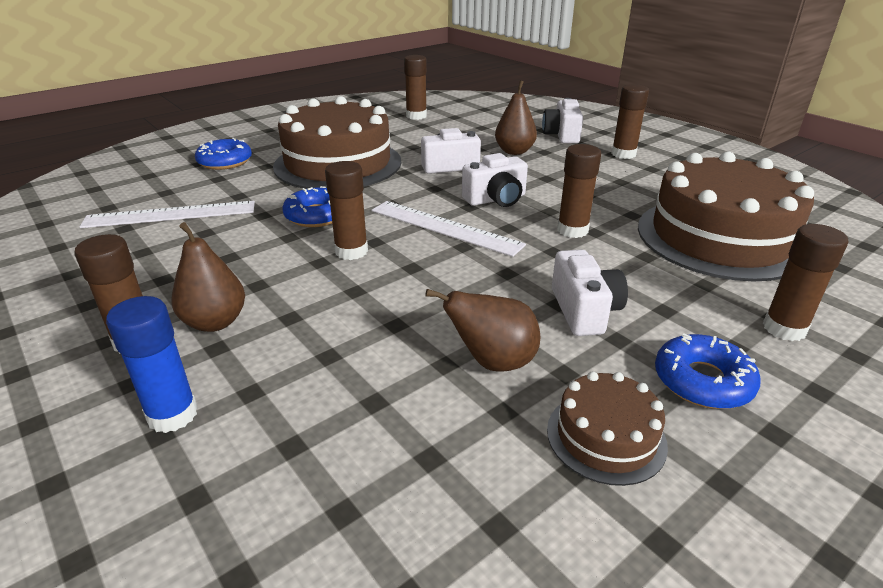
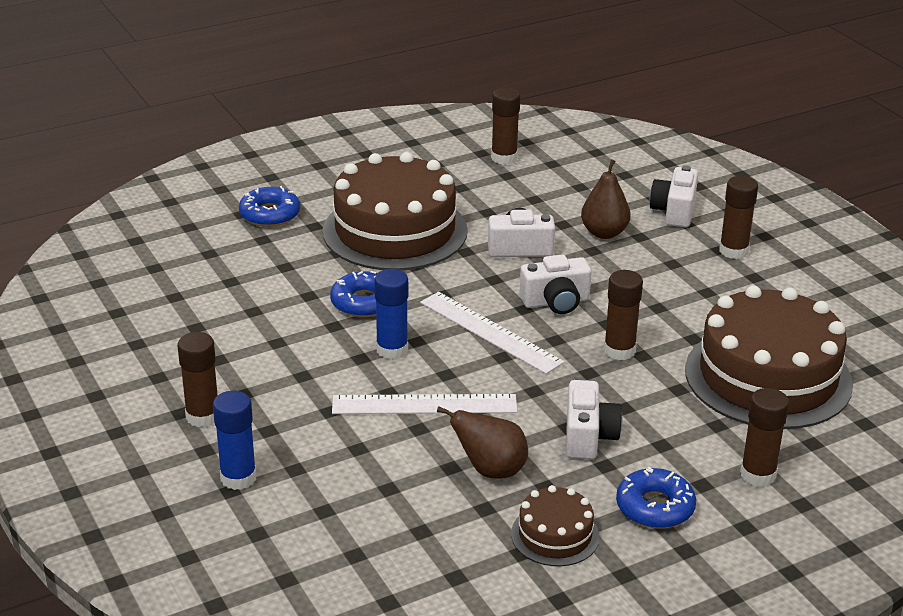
camera: 10 degrees right, 0 degrees up
white ruler [80,201,255,228] -> white ruler moved to [332,394,518,414]
brown pear [171,222,245,332] -> none
brown glue stick [325,161,368,260] -> blue glue stick [374,269,408,359]

